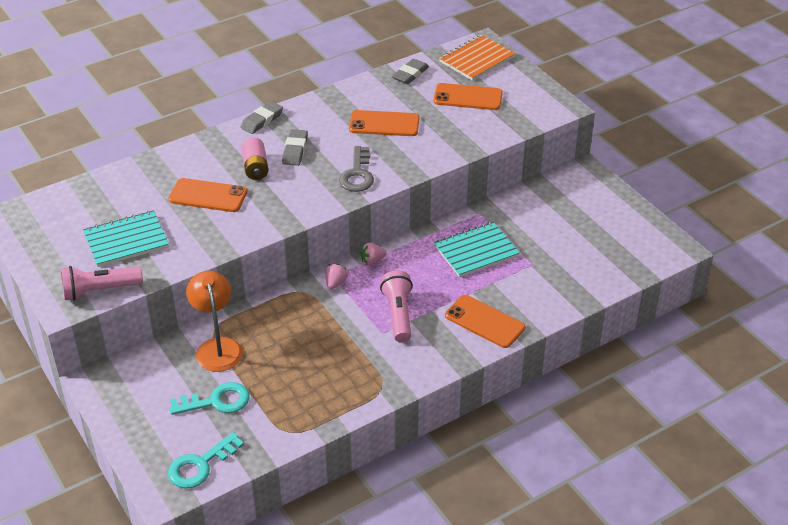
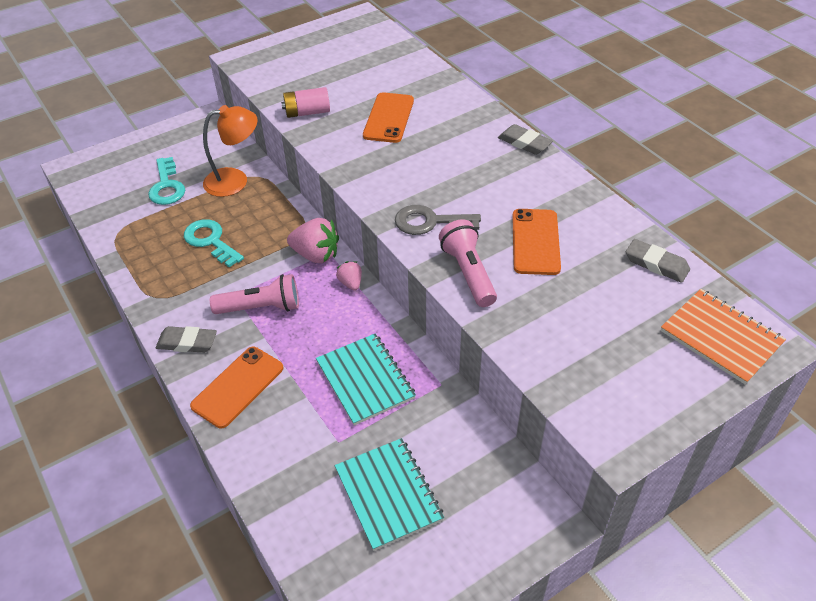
camera: 90 degrees right, 5 degrees up
pink flashlight [61,266,143,300] -> pink flashlight moved to [439,219,497,307]
turquoise notebook [83,210,169,267] -> turquoise notebook moved to [335,438,444,551]
turquoise key [168,432,244,489] -> turquoise key moved to [184,219,244,267]
pink battery [241,137,269,180] -> pink battery moved to [281,87,330,118]
grey eraser [282,129,308,166] -> grey eraser moved to [156,326,217,353]
pink strawberry [325,263,348,289] -> pink strawberry [287,218,339,263], size x1.79
orange phone [433,83,503,110] -> none

